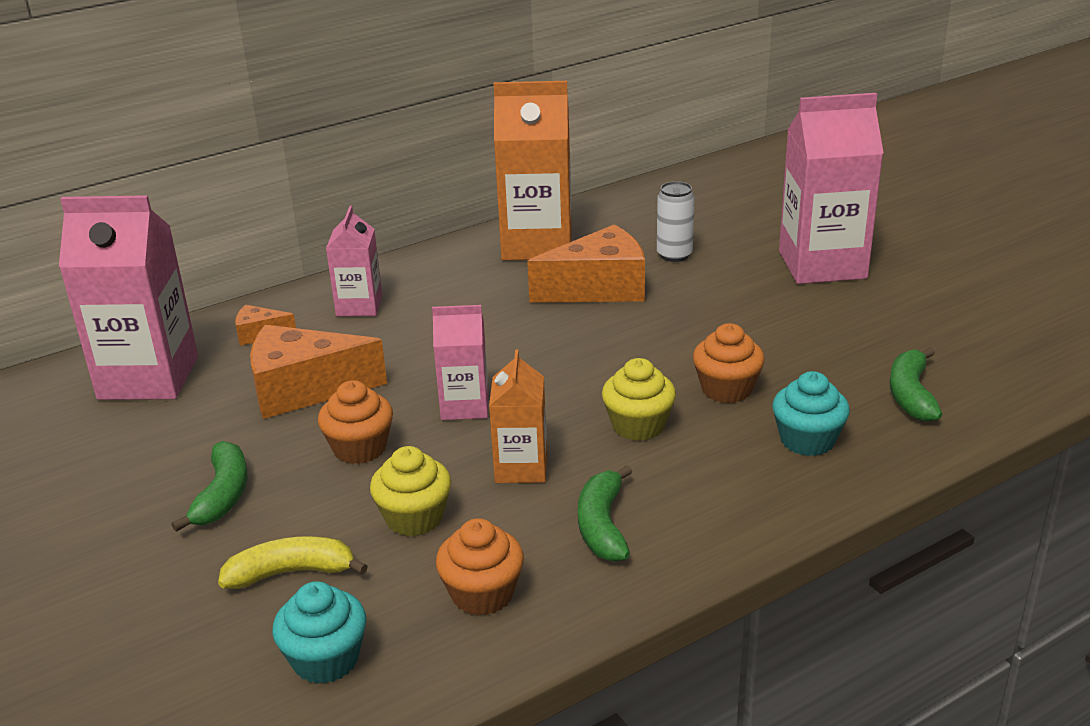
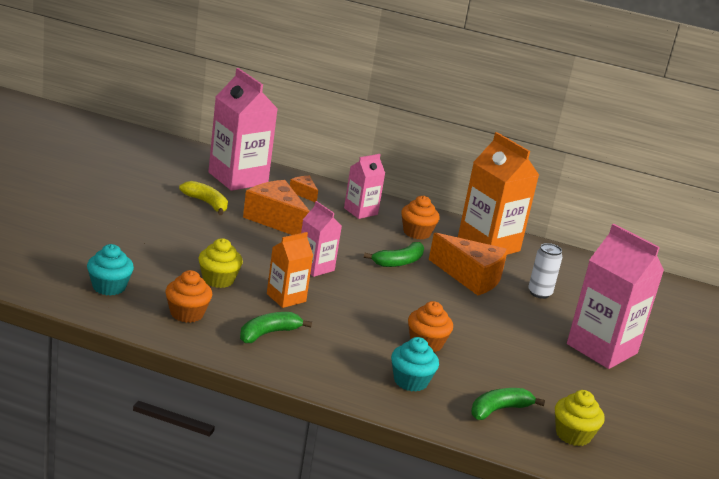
camera: 45 degrees right, 5 degrees down
green banana [171,441,247,532] -> green banana moved to [364,242,424,267]
yellow banana [218,536,368,589] -> yellow banana moved to [179,181,228,215]
orange cupcake [318,380,393,464] -> orange cupcake moved to [401,196,440,240]
yellow cupcake [602,358,676,441] -> yellow cupcake moved to [555,390,605,446]

